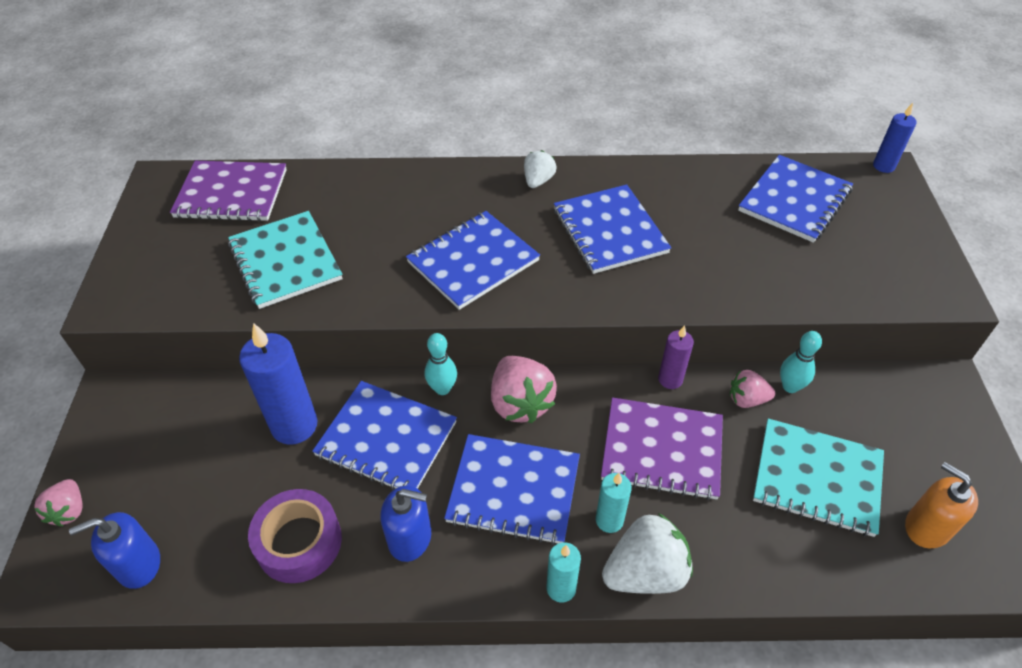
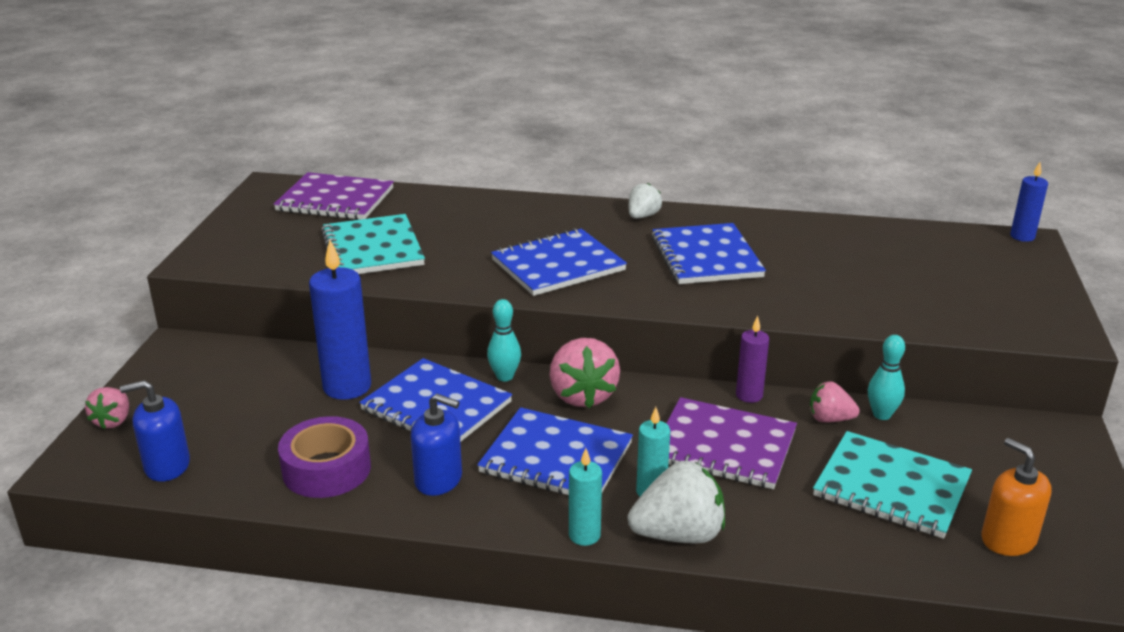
camera: 10 degrees right, 20 degrees down
blue notebook [738,155,853,243] -> none

